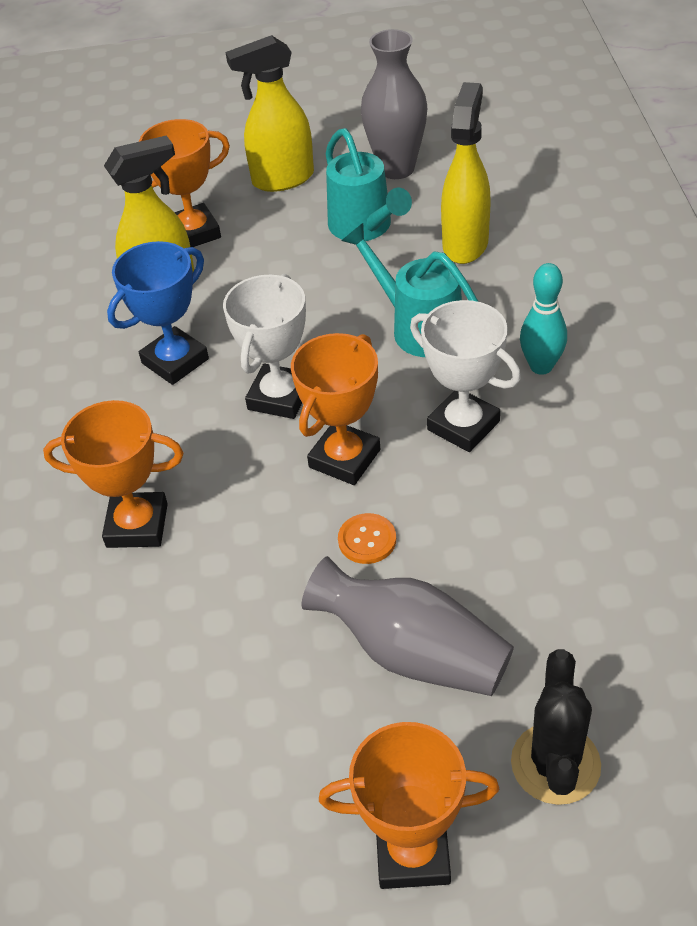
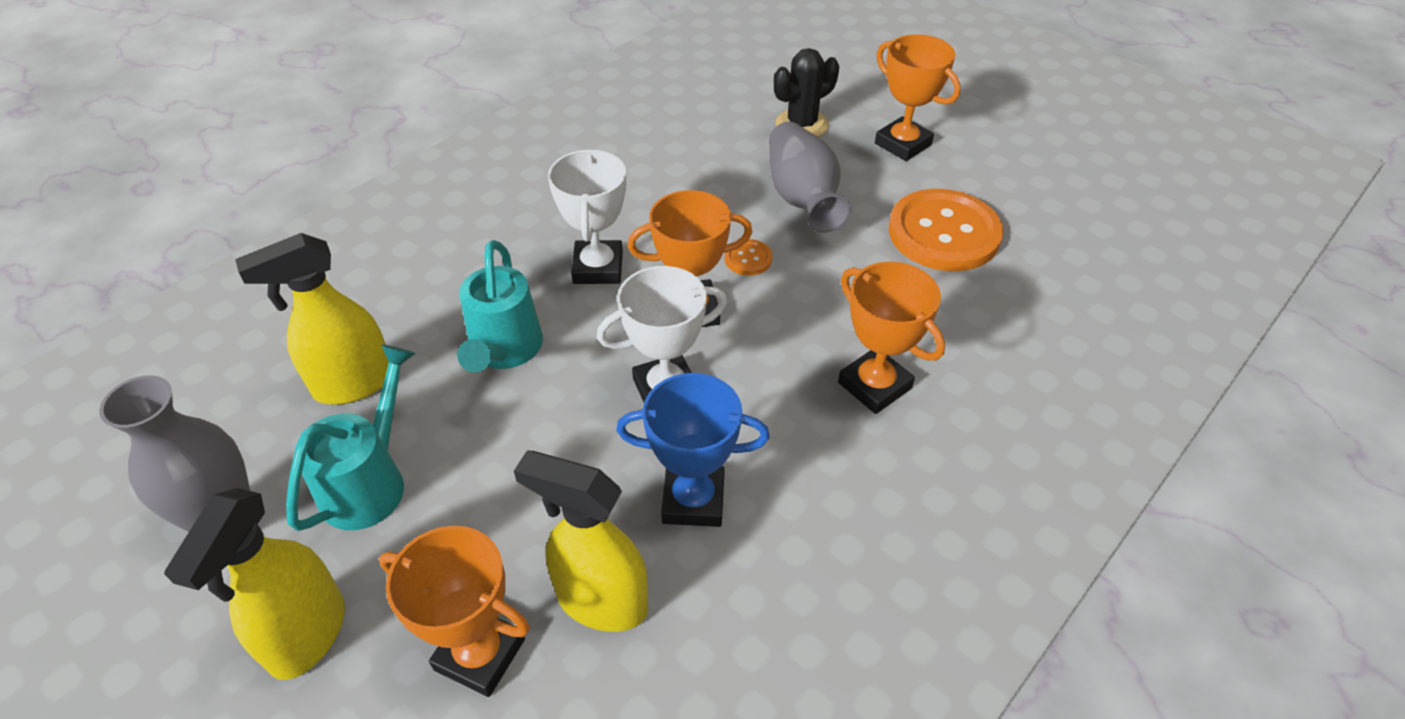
camera: 135 degrees left, 0 degrees up
yellow spray bottle [226,35,314,192] -> yellow spray bottle turned 75 degrees clockwise [164,488,345,680]
turquoise bowling pin [520,263,567,375] -> none
none -> orange button [888,189,1003,271]

